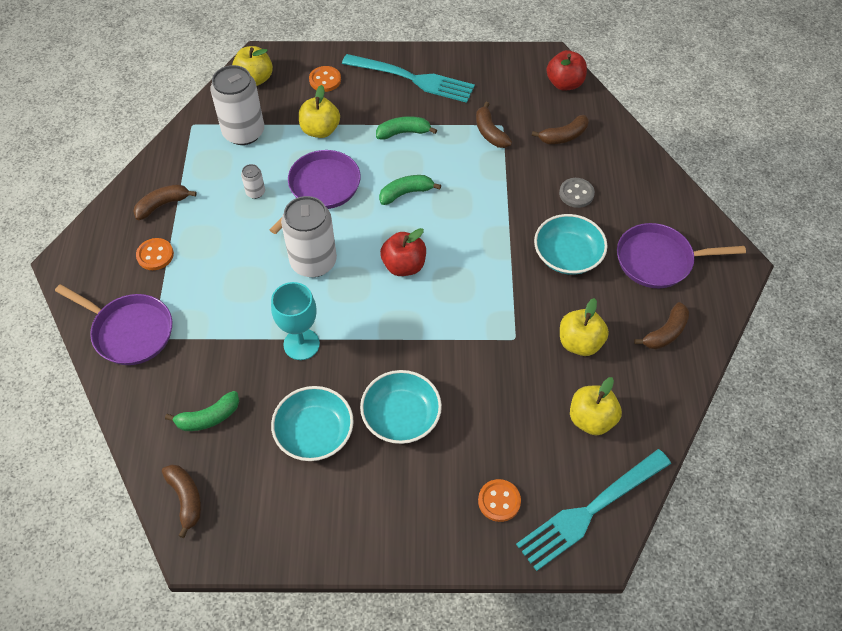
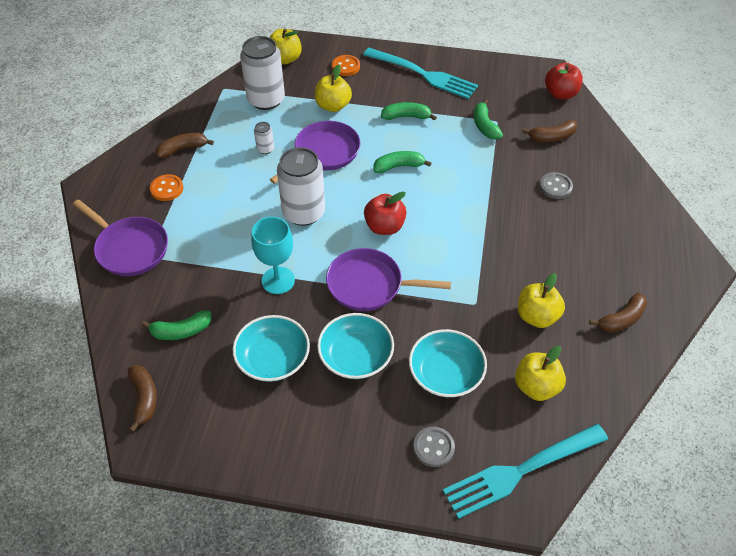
camera: 10 degrees right, 5 degrees down
brown banana [476,102,512,148] -> green banana [474,99,503,140]
orange button [478,479,521,522] -> grey button [413,427,455,467]
turquoise bowl [534,214,608,275] -> turquoise bowl moved to [409,329,487,397]
purple pan [617,223,746,288] -> purple pan moved to [326,248,451,311]

